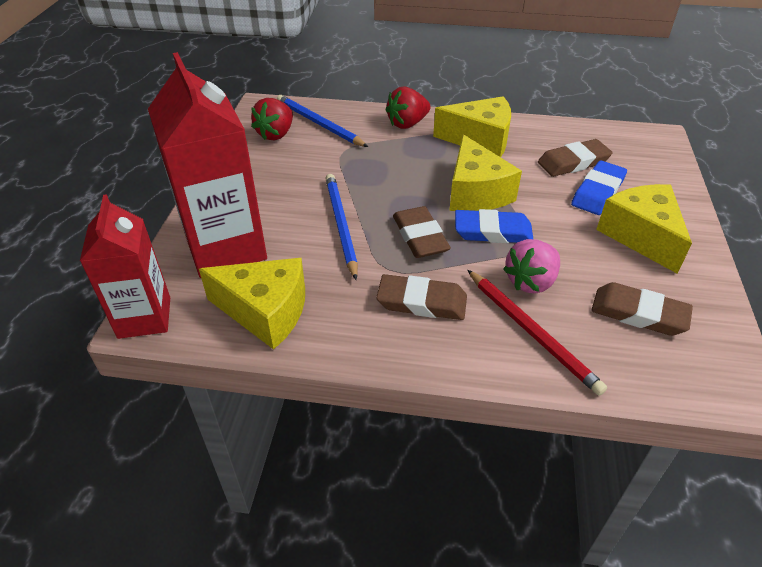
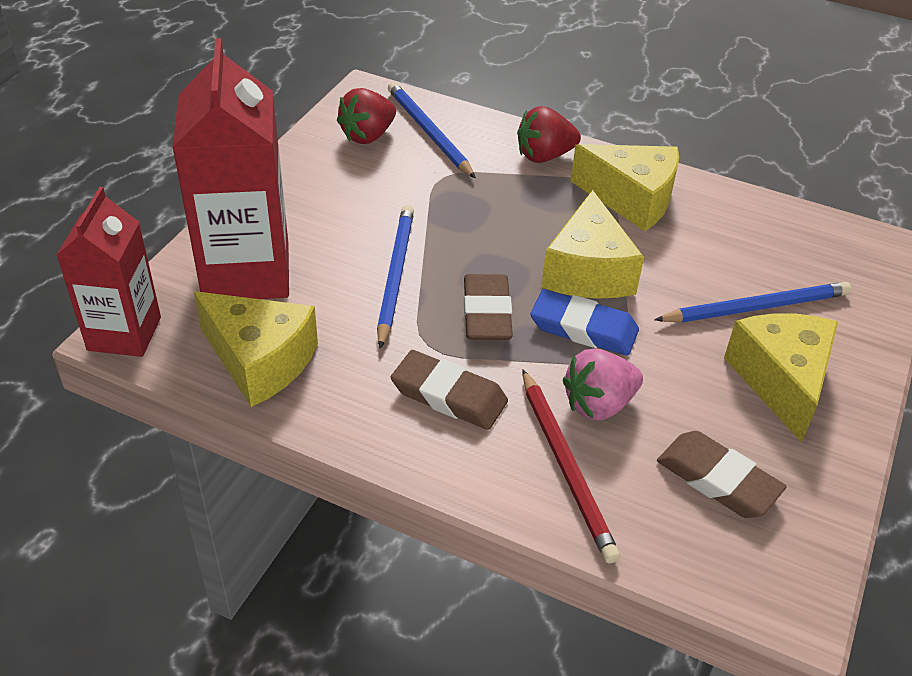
camera: 15 degrees right, 0 degrees up
brown eraser [538,139,613,177] -> none
blue eraser [571,161,627,215] -> blue pencil [654,282,851,323]

